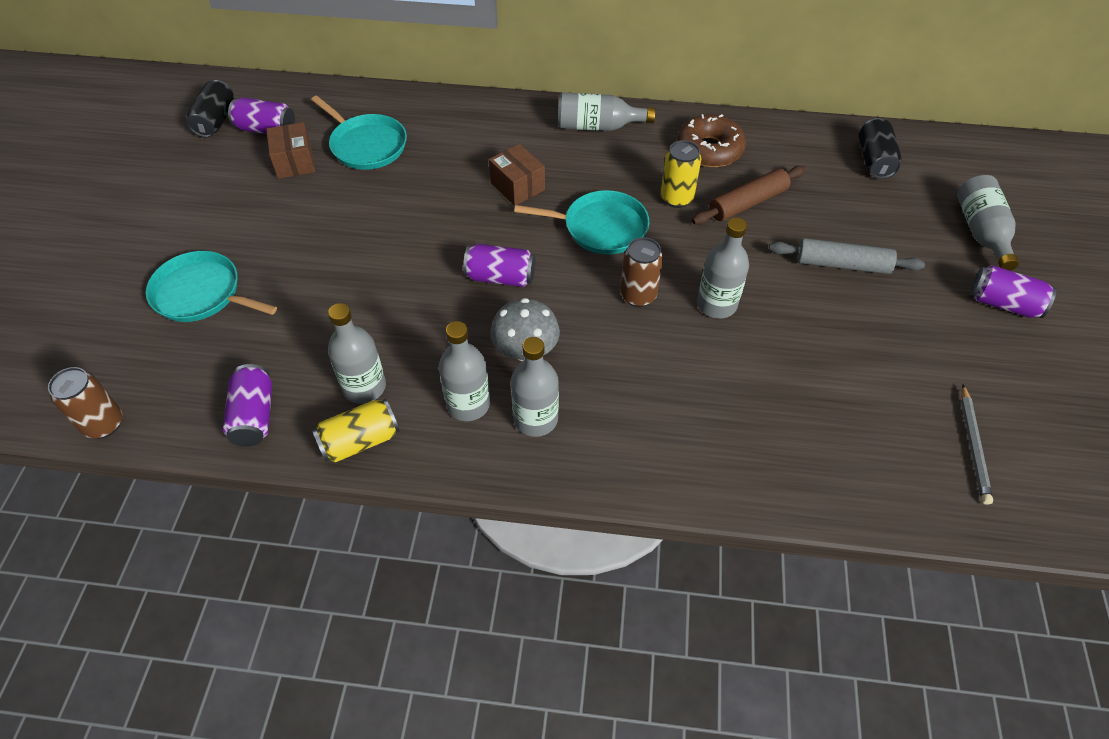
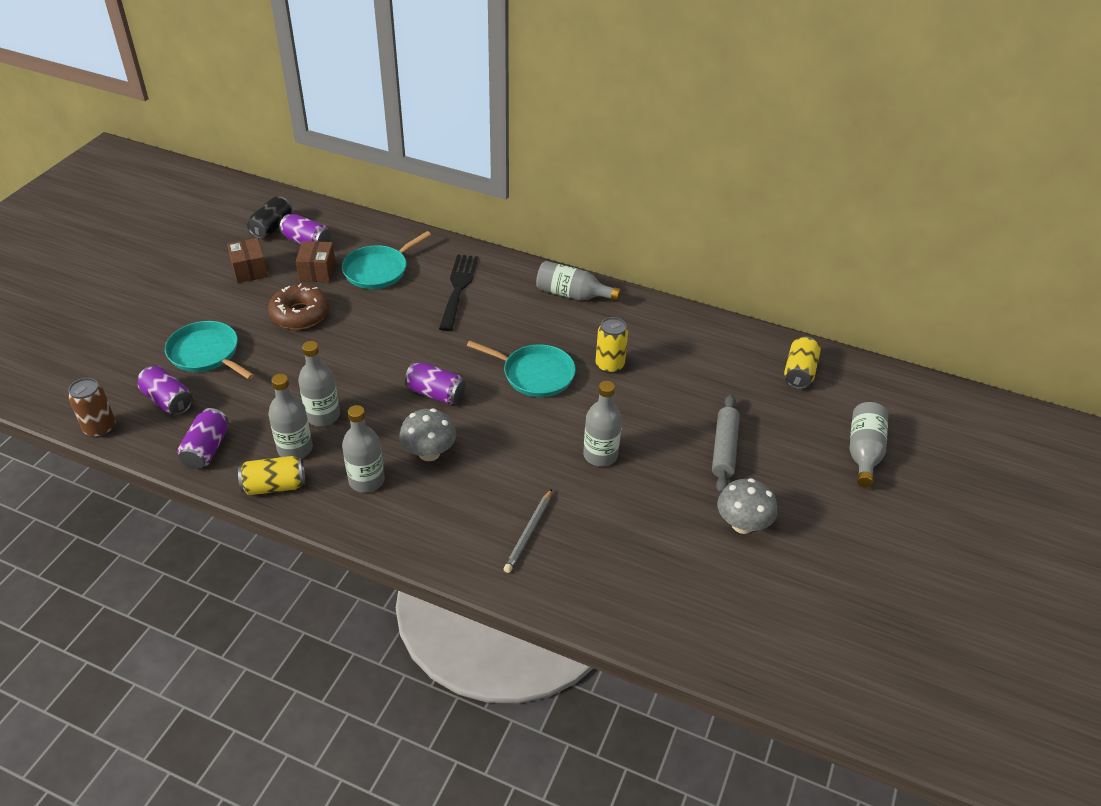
camera: 15 degrees right, 10 degrees down
turquoise pan [311,96,407,170] -> turquoise pan turned 75 degrees clockwise [342,231,431,289]
brown box [489,144,545,206] -> brown box moved to [227,238,268,283]
grey bottle [511,337,559,437] -> grey bottle moved to [298,341,340,426]
brown can [620,237,663,307] -> none
brown donut [677,114,746,167] -> brown donut moved to [268,283,329,329]
brown rolling pin [692,166,806,225] -> none
grey rolling pin [769,238,925,274] -> grey rolling pin turned 75 degrees clockwise [712,395,740,494]
black can [858,118,902,179] -> yellow can [784,336,821,389]
grey pencil [961,384,993,505] -> grey pencil moved to [503,489,552,573]
purple can [970,265,1057,318] -> purple can moved to [137,366,193,415]
none -> black fork [439,254,478,331]
none -> grey mushroom [717,478,778,534]

